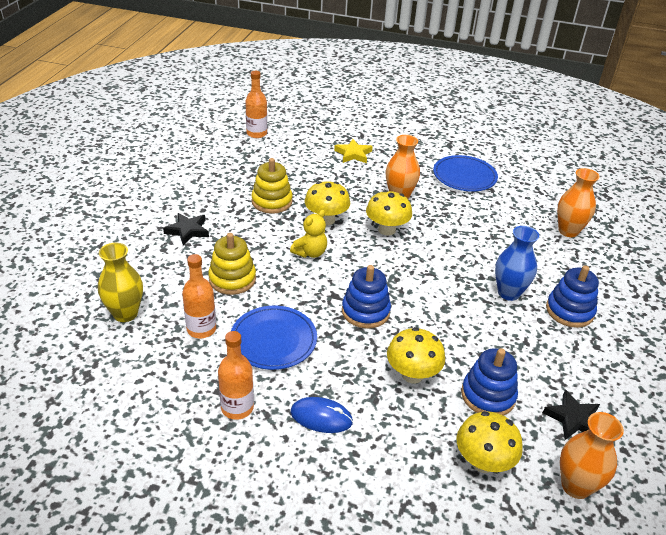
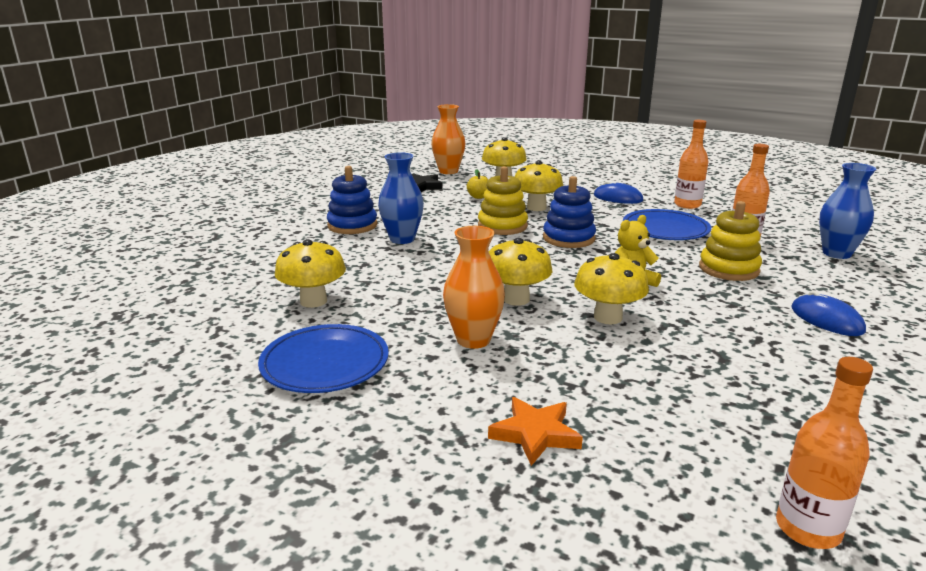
camera: 165 degrees left, 15 degrees down
yellow vase [98,243,143,322] -> blue vase [819,163,876,259]
black star [163,213,209,245] -> blue mouse [792,290,866,336]
yellow stacking toy [251,158,293,214] -> yellow stacking toy moved to [478,166,528,235]
yellow star [334,139,373,163] -> orange star [488,397,583,466]
blue stacking toy [461,348,518,416] -> yellow apple [467,169,488,199]
orange vase [557,168,600,237] -> none
none -> yellow mushroom [275,239,346,308]

